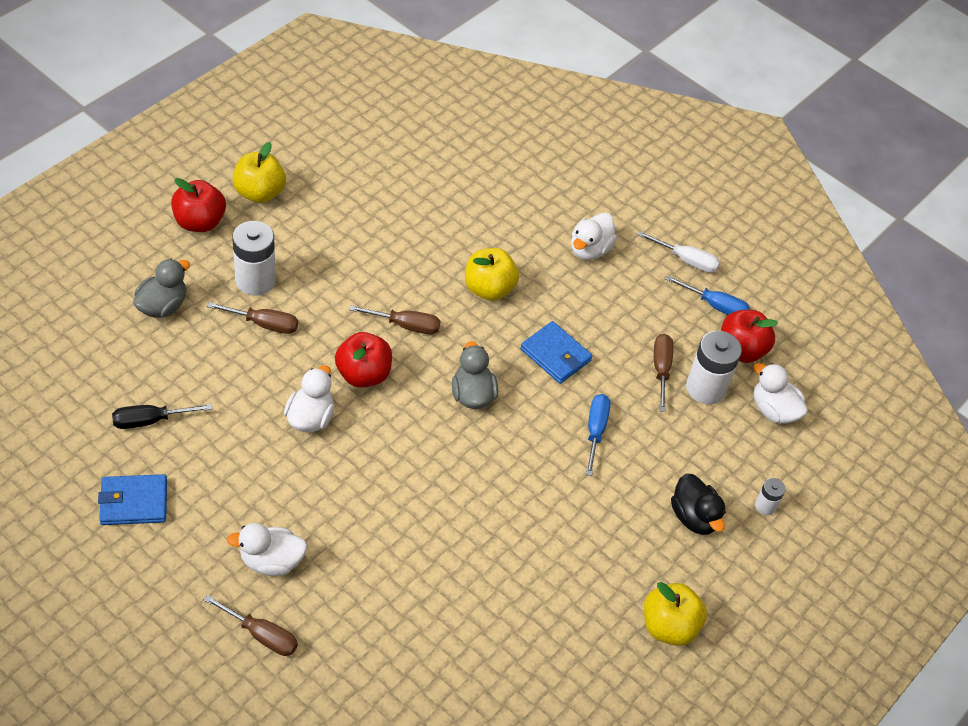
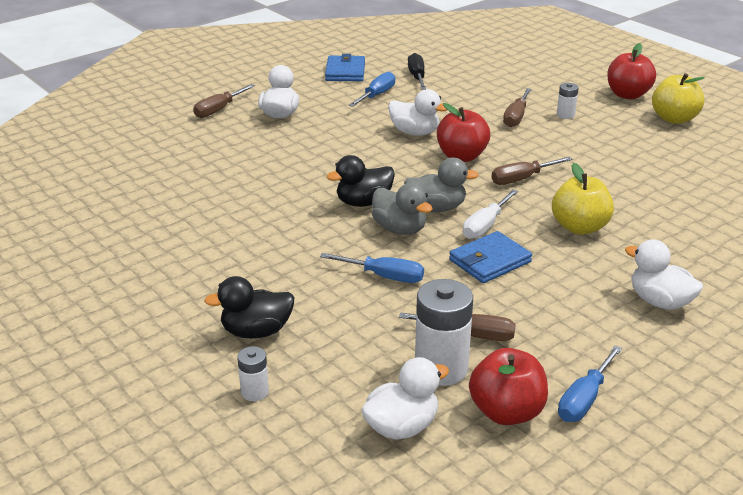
camera: 105 degrees right, 20 degrees down
grey duck [133,259,190,318] -> grey duck moved to [372,183,432,235]
white battery [232,221,276,296] -> white battery [557,83,579,119], size x0.51
brown screwdriver [349,305,440,335] -> brown screwdriver turned 45 degrees clockwise [491,157,573,185]
white screwdriver [637,231,720,273] -> white screwdriver moved to [463,190,518,239]
yellow apple [644,582,707,646] -> none
none -> black duck [327,155,395,207]
none -> blue screwdriver [349,72,395,107]

